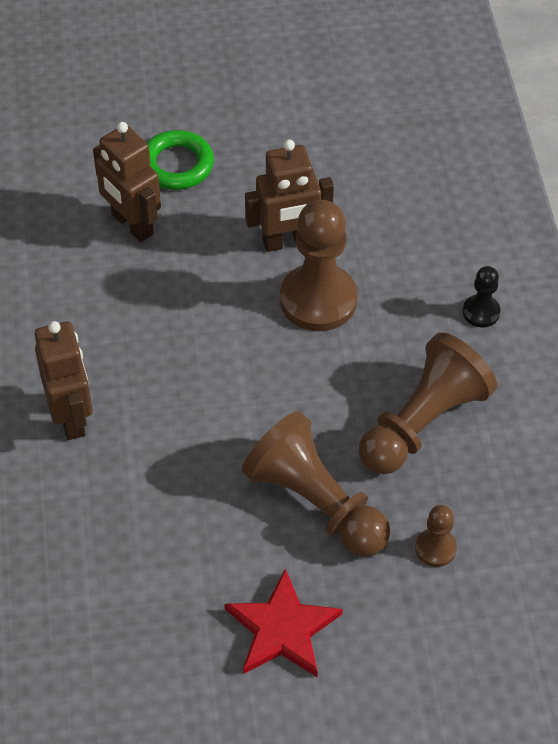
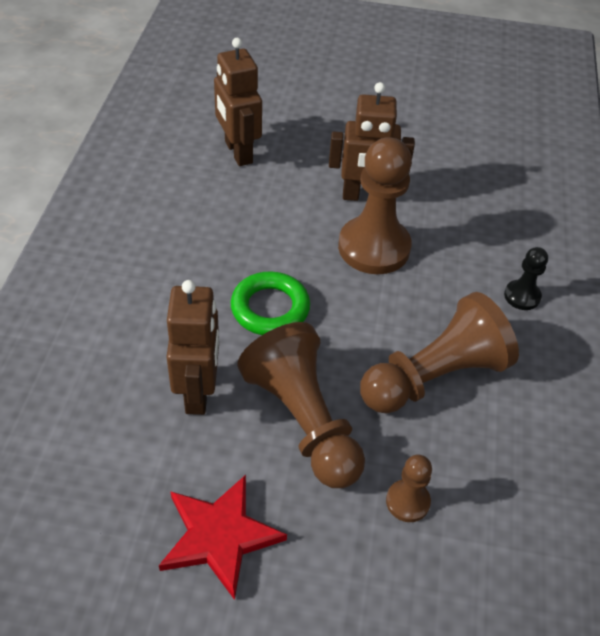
camera: 15 degrees right, 5 degrees down
brown robot [35,321,93,440] -> brown robot moved to [166,280,219,415]
green ring [147,130,214,190] -> green ring moved to [231,271,310,335]

